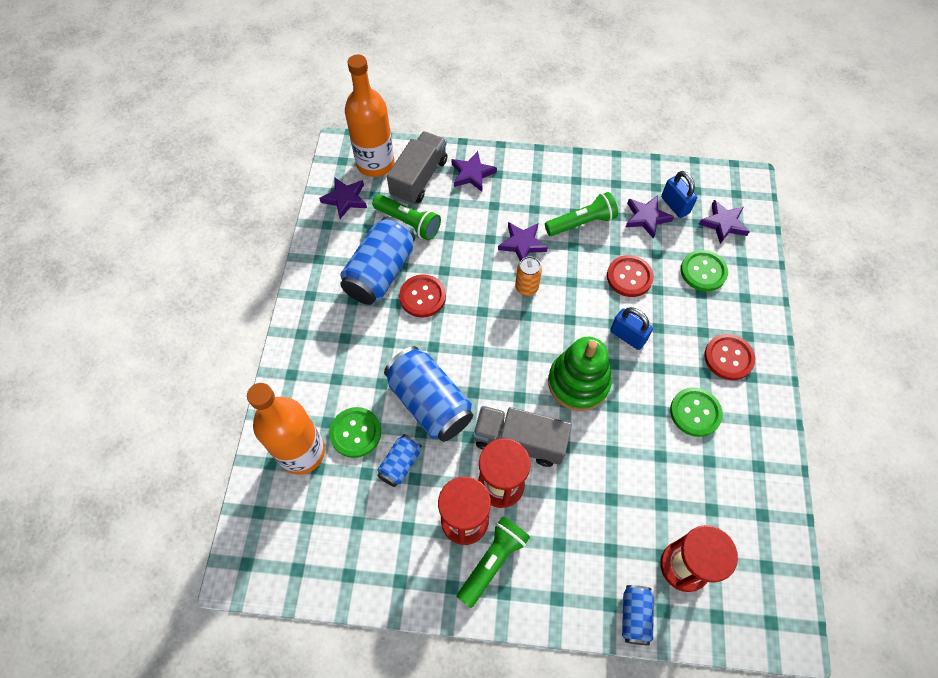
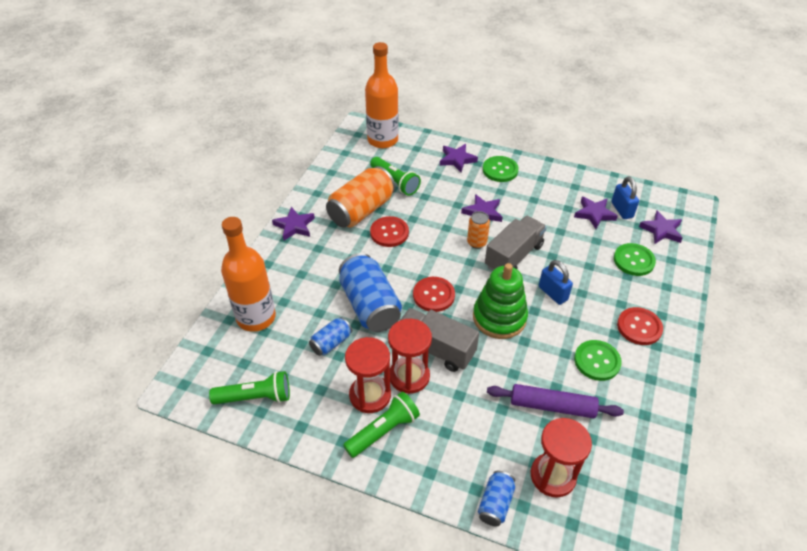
camera: 15 degrees right, 15 degrees down
purple star [319,177,367,219] -> purple star moved to [272,207,315,241]
green button [329,407,381,458] -> green button moved to [483,156,519,182]
blue can [340,216,415,305] -> orange can [326,166,395,228]
grey truck [387,131,447,205] -> grey truck moved to [485,216,547,271]
green flashlight [545,192,618,236] -> green flashlight moved to [209,371,290,405]
red button [607,255,654,297] -> red button moved to [413,277,455,312]
none -> purple rolling pin [487,384,624,418]

